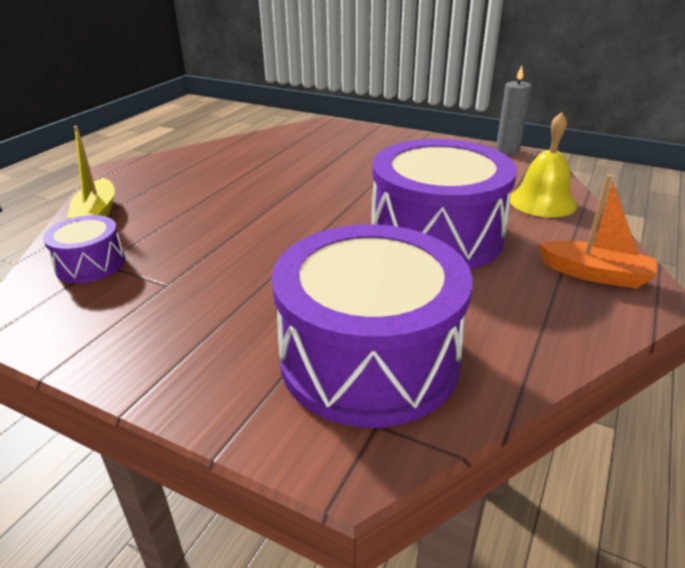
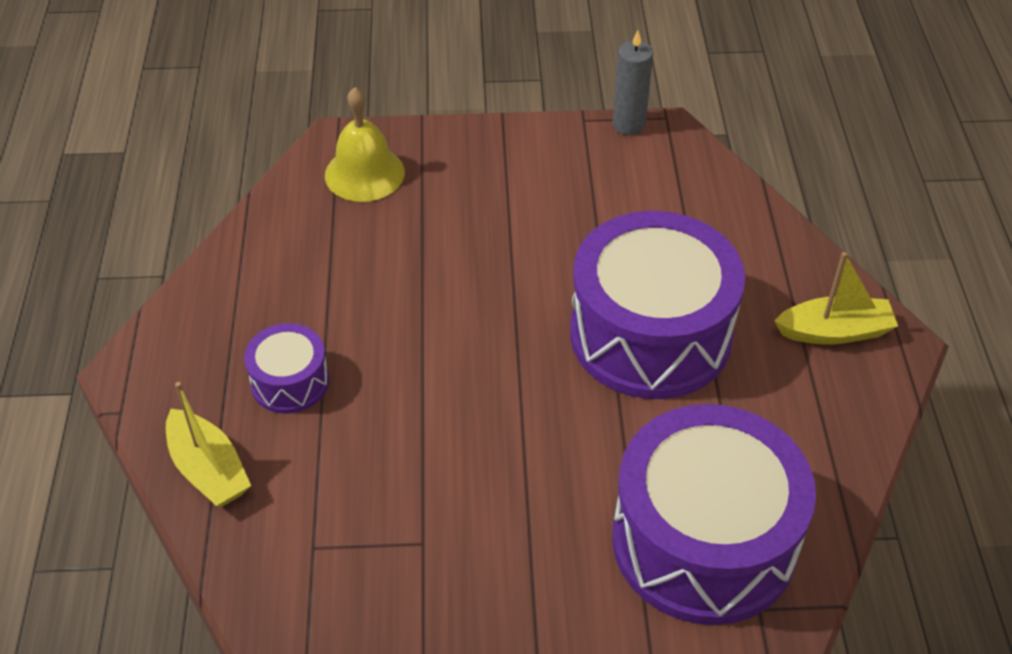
camera: 30 degrees left, 15 degrees up
purple drum [43,215,125,283] -> purple drum moved to [244,323,329,414]
yellow bell [510,112,577,217] -> yellow bell moved to [325,87,405,202]
orange boat [538,174,657,289] -> yellow boat [775,252,898,345]

